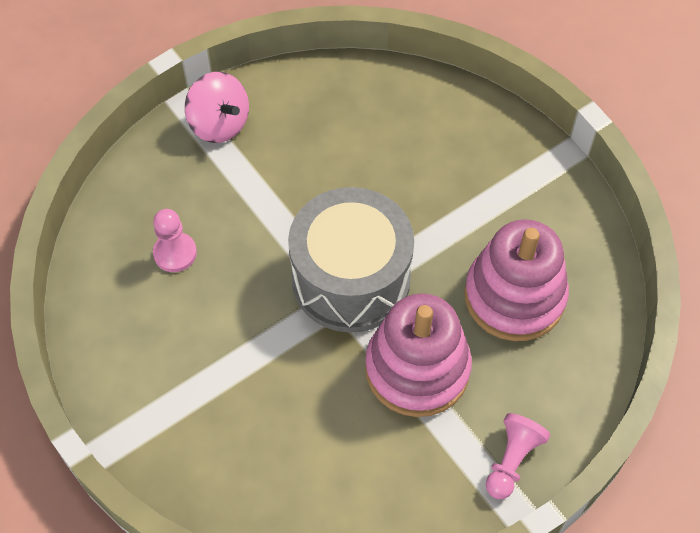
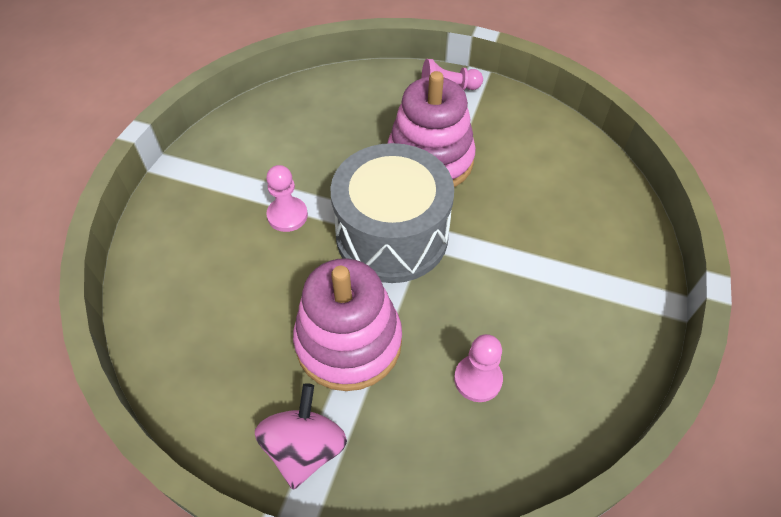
camera: 125 degrees left, 5 degrees down
pink stacking toy [464,219,569,341] -> pink stacking toy moved to [293,258,402,391]
none -> pink pawn [266,165,308,232]

